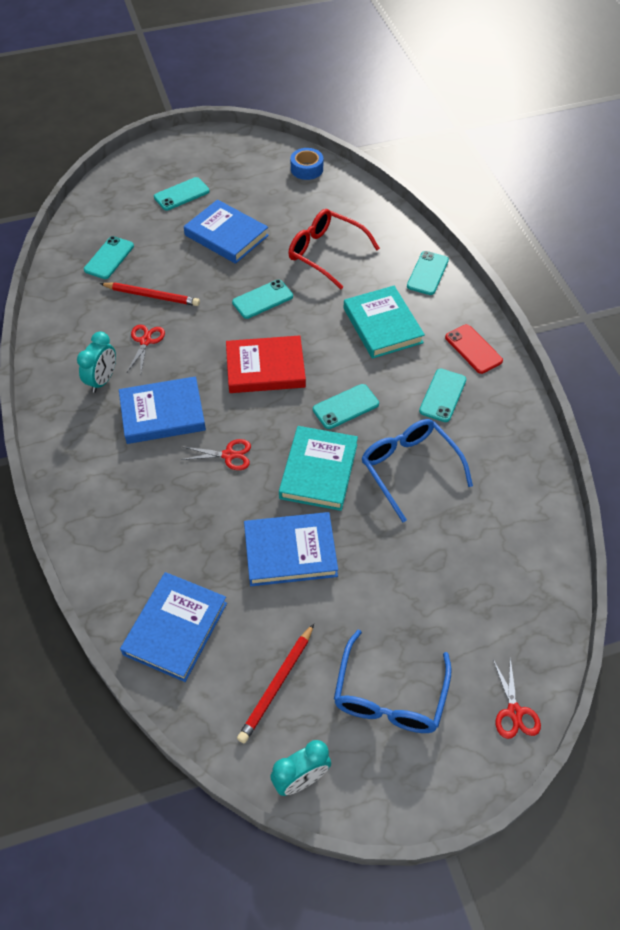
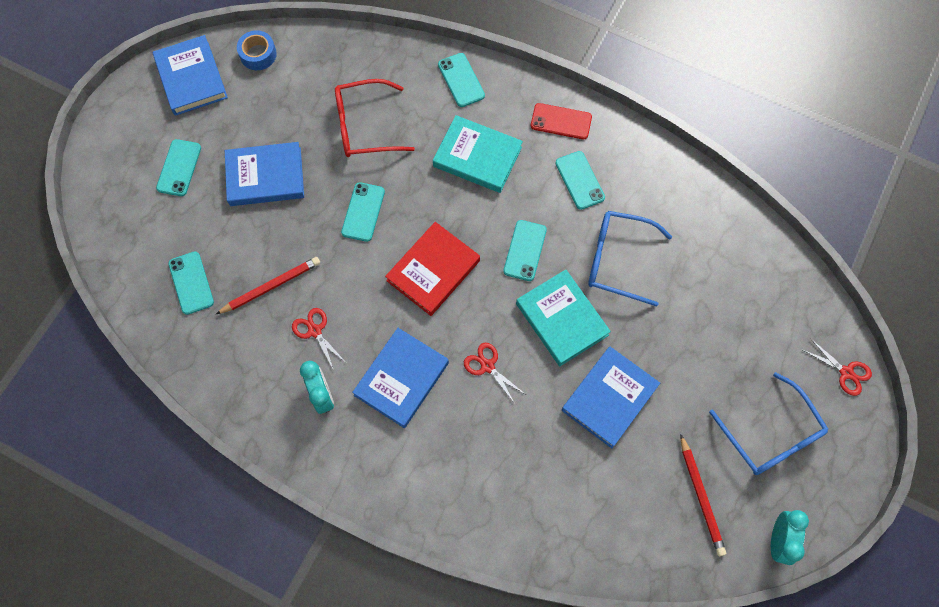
camera: 45 degrees left, 15 degrees up
blue book [120,572,227,682] -> blue book moved to [153,35,228,116]
red scissors [180,439,251,470] -> red scissors turned 90 degrees counterclockwise [464,343,525,404]

